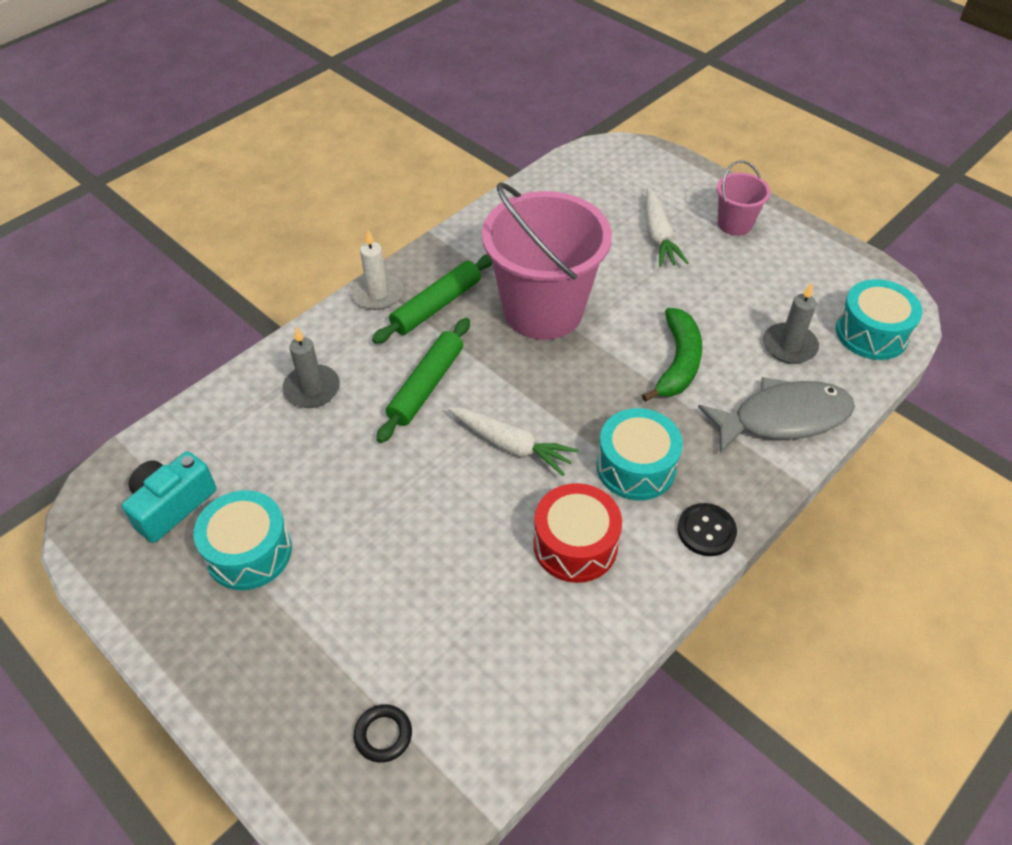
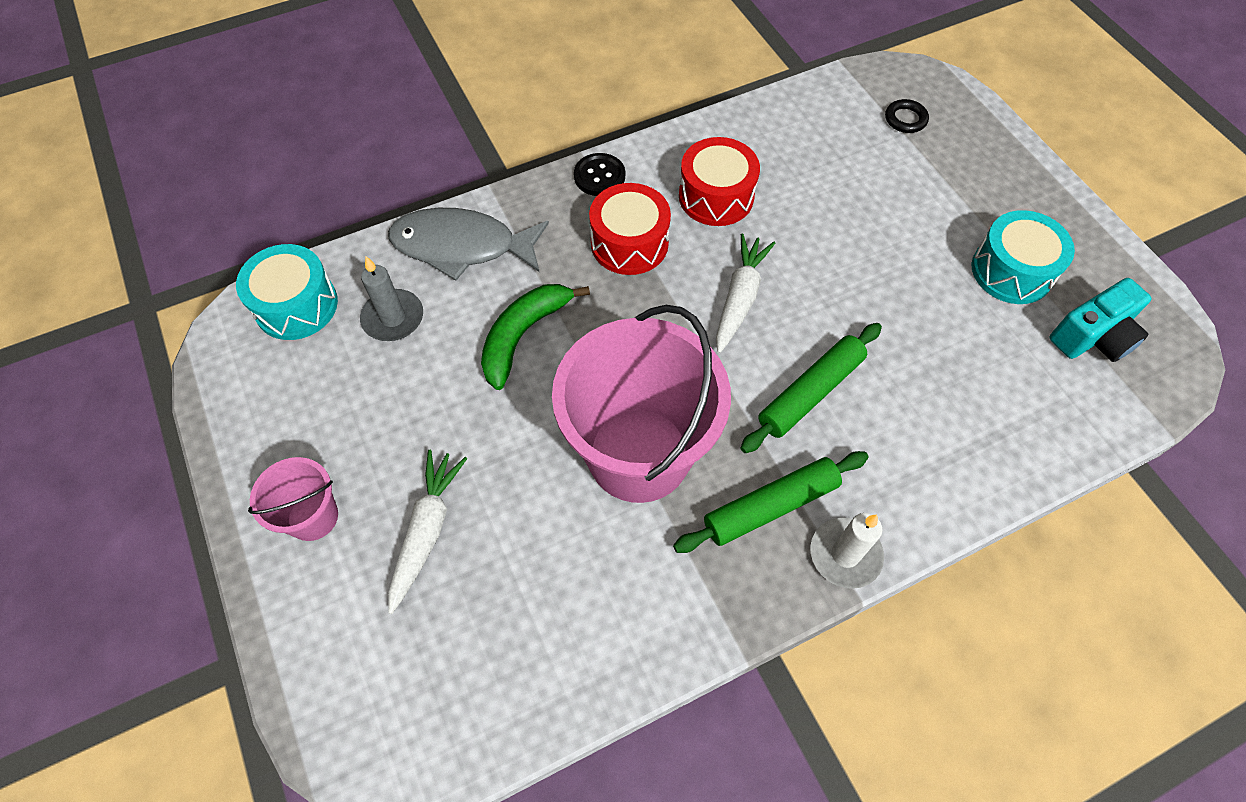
camera: 160 degrees left, 10 degrees up
grey candle [283,326,340,408] -> none
white carrot [448,407,579,476] -> white carrot turned 60 degrees clockwise [716,233,775,353]
turquoise drum [597,408,683,500] -> red drum [589,183,671,275]

